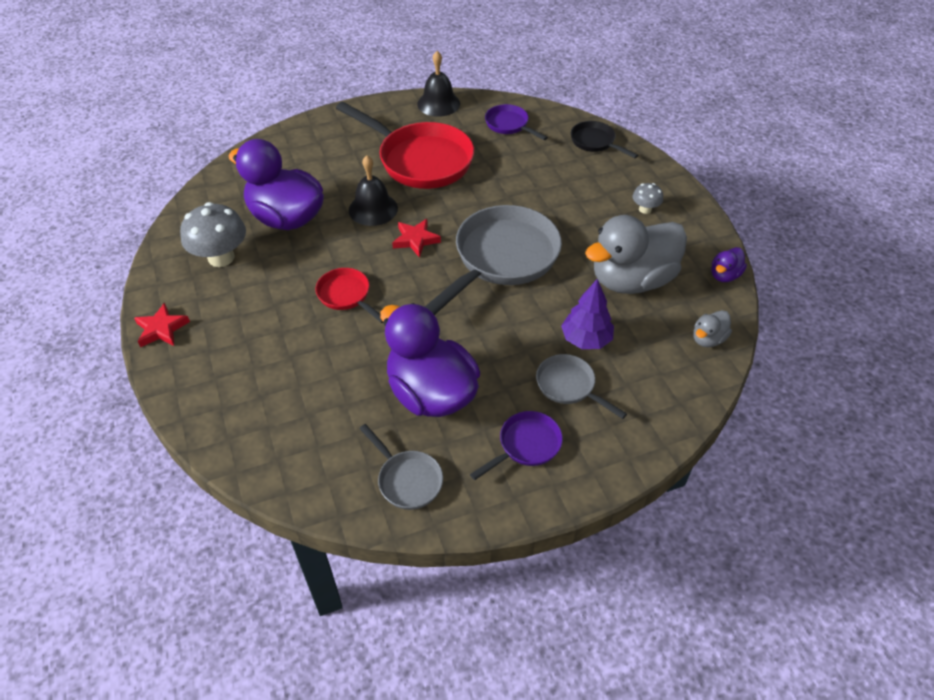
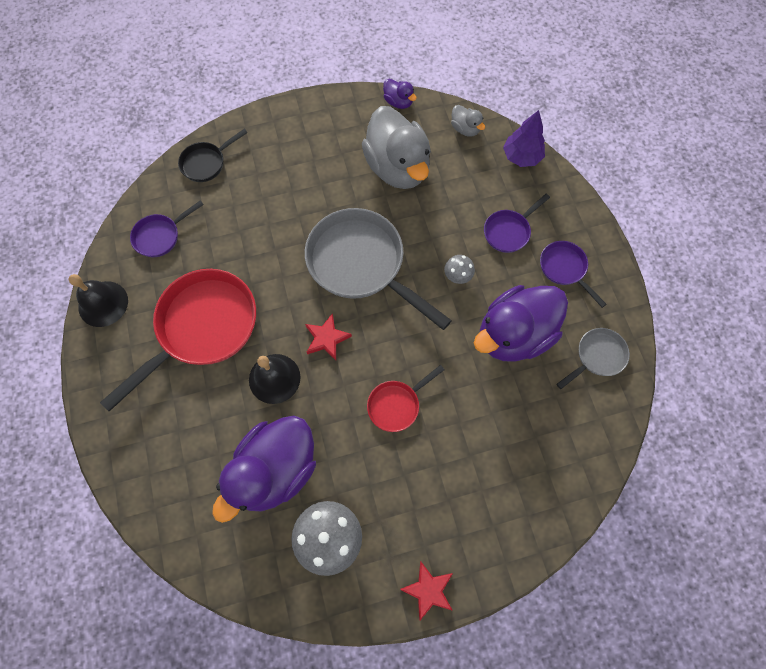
camera: 85 degrees left, 20 degrees up
grey pan [536,354,627,419] -> purple pan [484,194,550,253]
purple tree [561,279,614,349] -> purple tree moved to [503,110,545,167]
grey mushroom [633,183,663,214] -> grey mushroom moved to [444,255,475,284]

